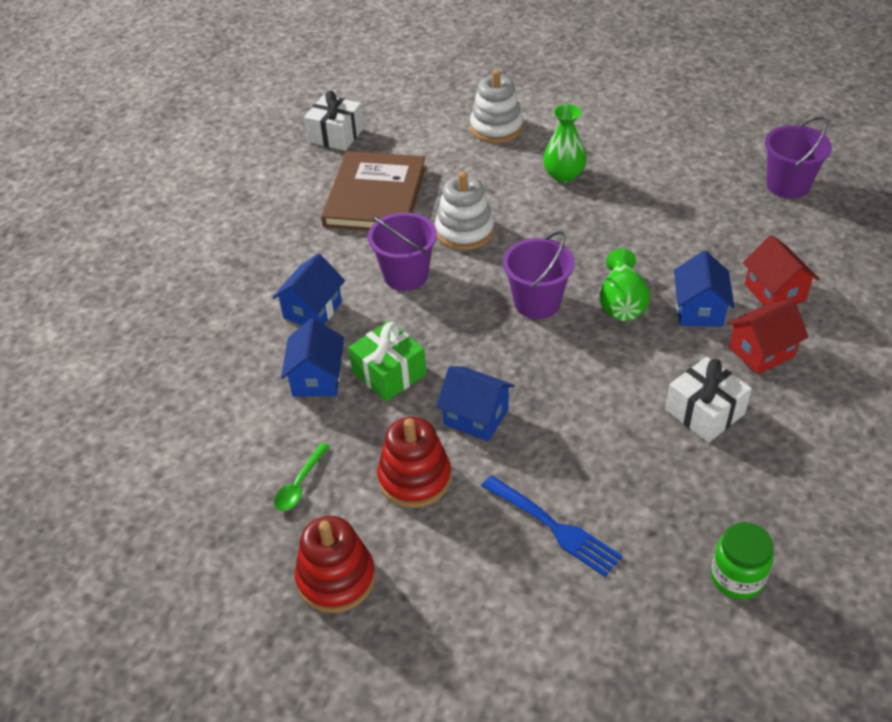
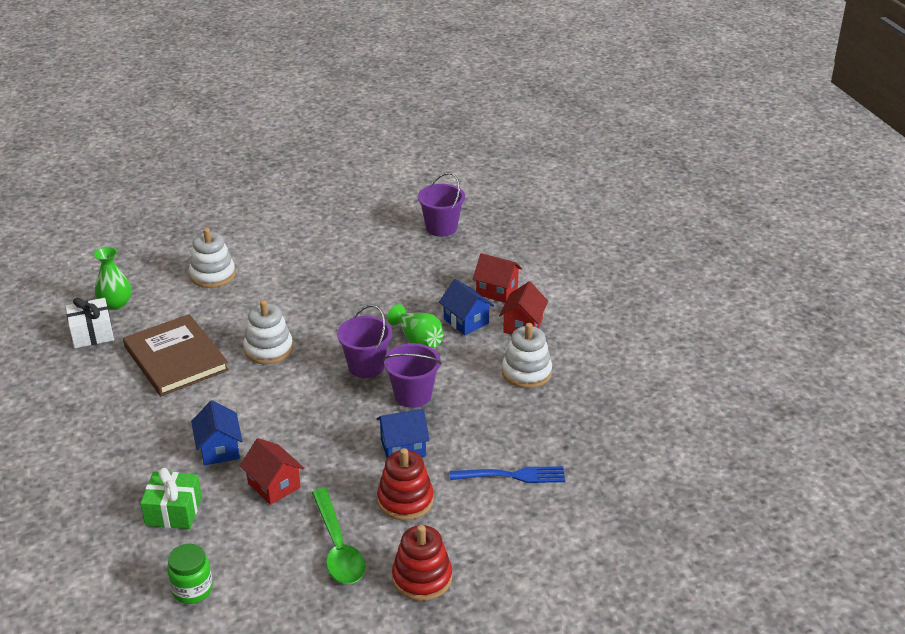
camera: 45 degrees left, 10 degrees down
green spoon [274,442,330,511] -> green spoon [312,488,366,584], size x1.88
blue house [281,318,344,397] -> red house [240,438,304,505]
green gift [348,321,426,402] -> green gift moved to [140,468,202,529]
purple bucket [368,212,437,291] -> purple bucket moved to [383,343,442,408]
green vase [543,104,587,183] -> green vase moved to [94,247,131,310]
white gift [665,357,752,443] -> white stacking toy [502,323,552,388]
green jar [711,522,773,599] -> green jar moved to [167,544,213,604]

